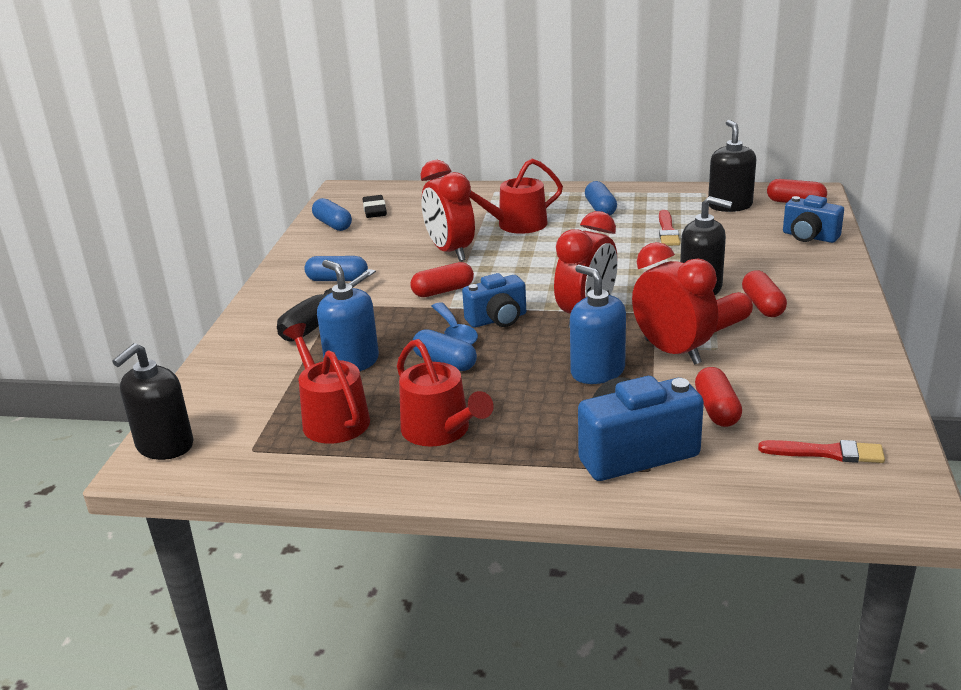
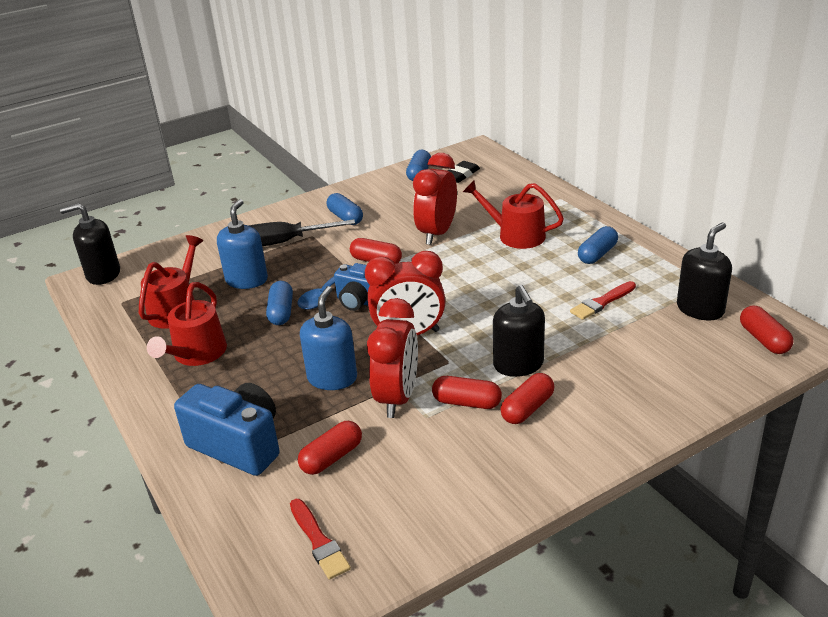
camera: 50 degrees right, 5 degrees up
blue camera [783,195,844,243] -> none

